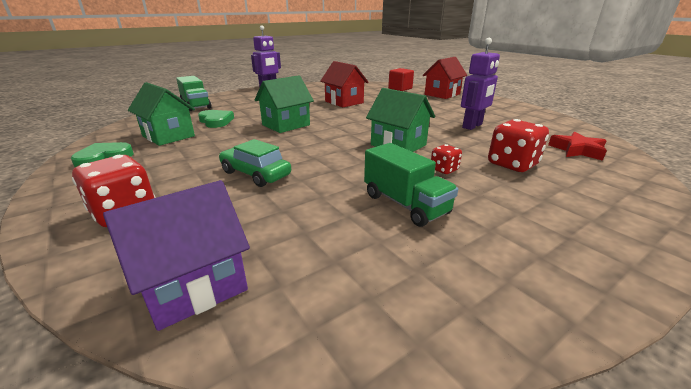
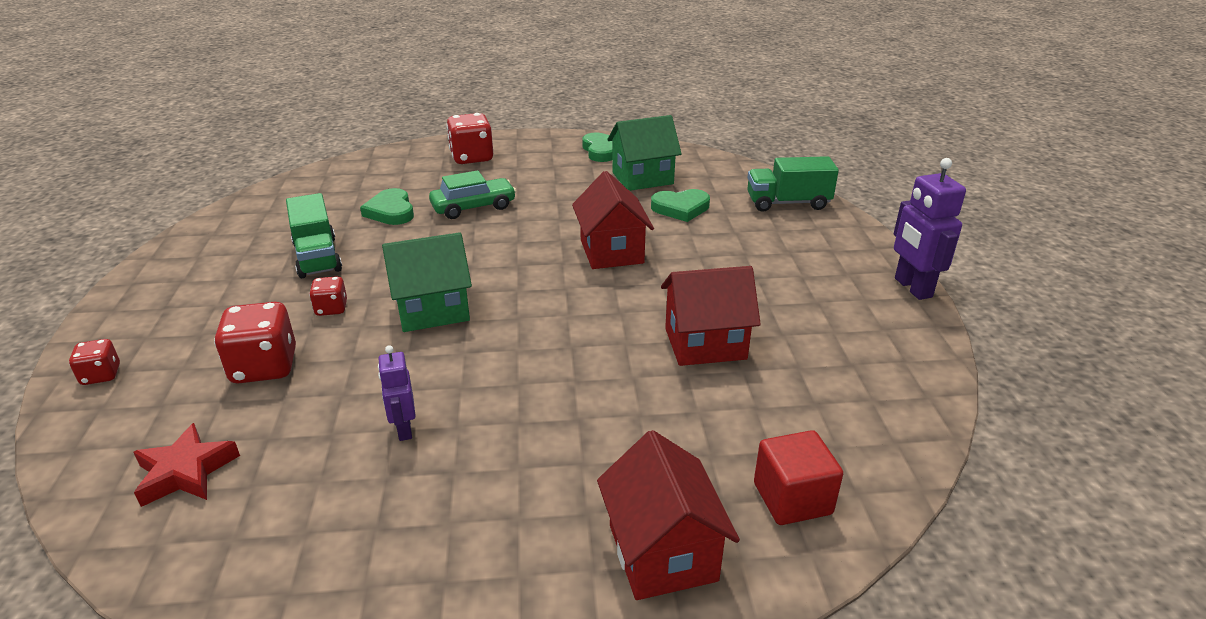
camera: 120 degrees right, 5 degrees up
purple house [103,180,250,331] -> none
green house [255,75,314,133] -> red house [572,171,654,269]
green truck [364,143,458,227] -> green truck turned 105 degrees counterclockwise [286,193,342,278]
purple robot [461,38,500,130] -> purple robot [378,345,416,441], size x0.59
none -> red dice [69,339,120,385]
none -> green heart [360,188,414,225]

